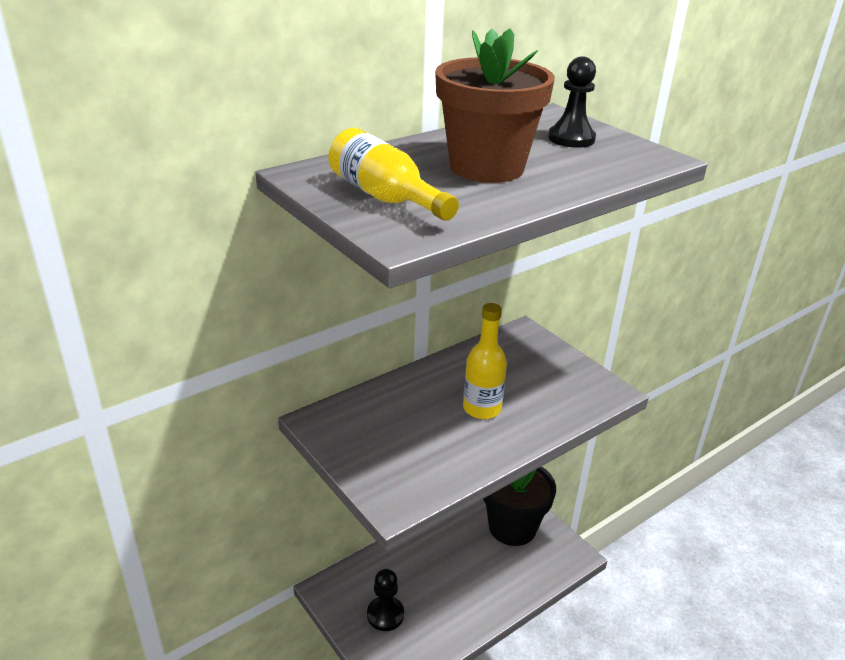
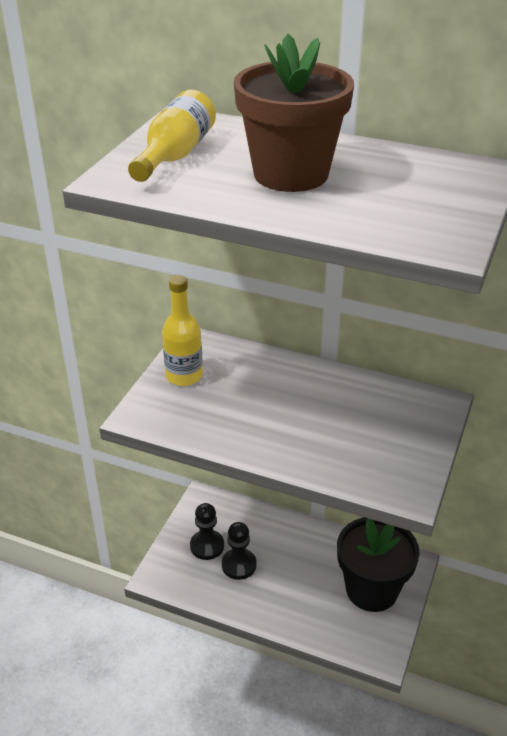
camera: 60 degrees right, 5 degrees up
yellow bottle [463,303,507,419] -> yellow bottle moved to [162,275,203,386]
black pawn [548,56,596,148] -> black pawn moved to [222,522,257,580]

